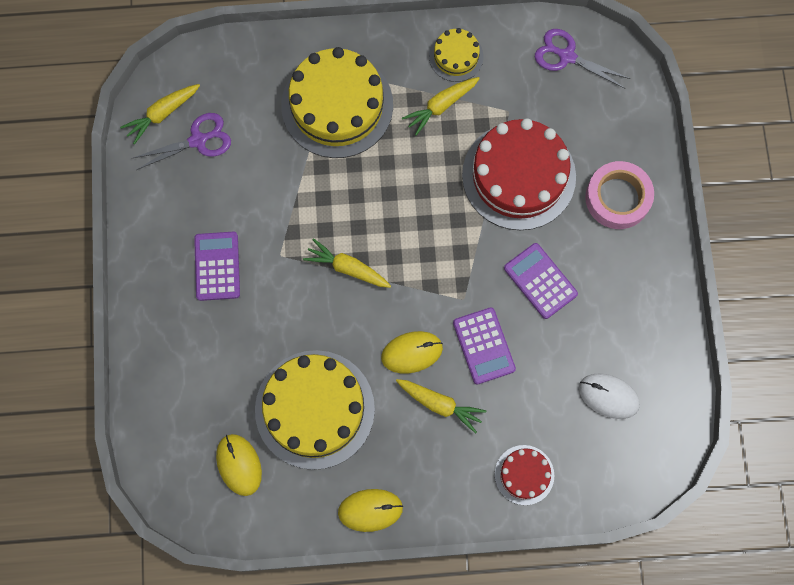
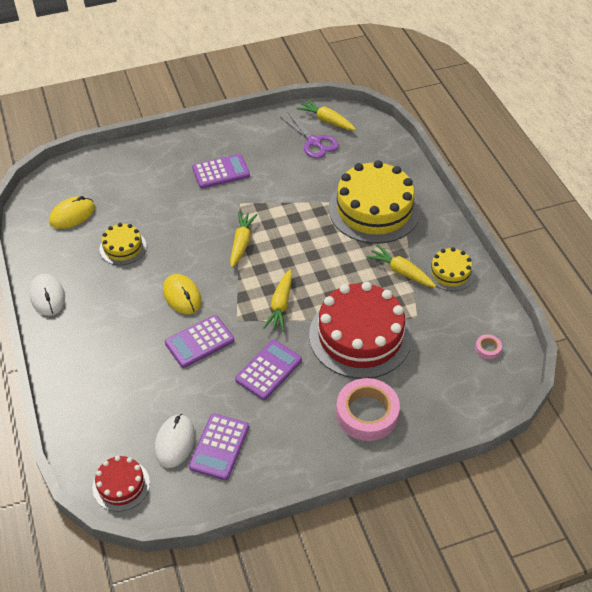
camera: 75 degrees right, 25 degrees down
yellow cake [255,350,375,470] -> yellow cake [100,223,147,265], size x0.49
yellow mouse [338,489,403,532] -> white mouse [29,274,65,316]
yellow carrot [396,379,486,433] -> yellow carrot moved to [263,269,292,332]
red cake [495,445,554,505] -> red cake moved to [93,456,150,512]
purple scissors [535,29,631,89] -> pink tape [475,334,502,359]
none -> purple calculator [189,413,249,480]

